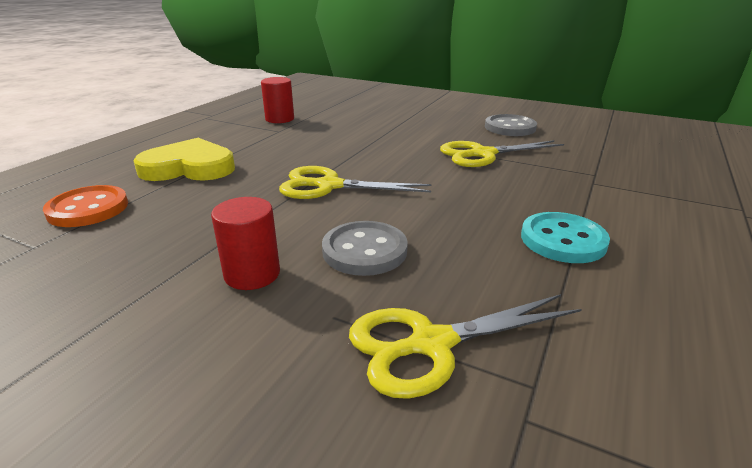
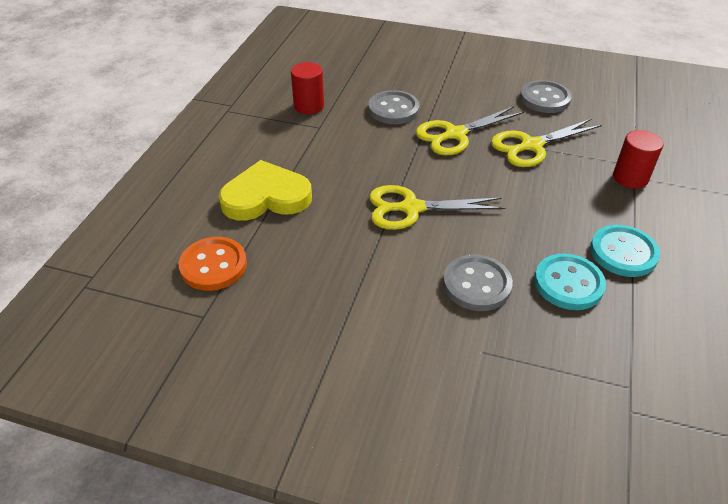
camera: 10 degrees left, 15 degrees up
red cylinder [211,197,280,290] -> red cylinder moved to [613,130,663,189]
yellow scissors [349,294,582,399] -> yellow scissors moved to [416,106,524,156]
none -> grey button [369,90,419,124]
none -> turquoise button [534,254,606,310]

